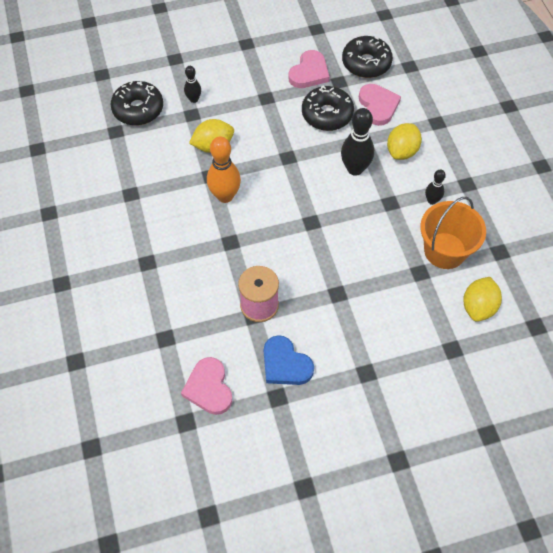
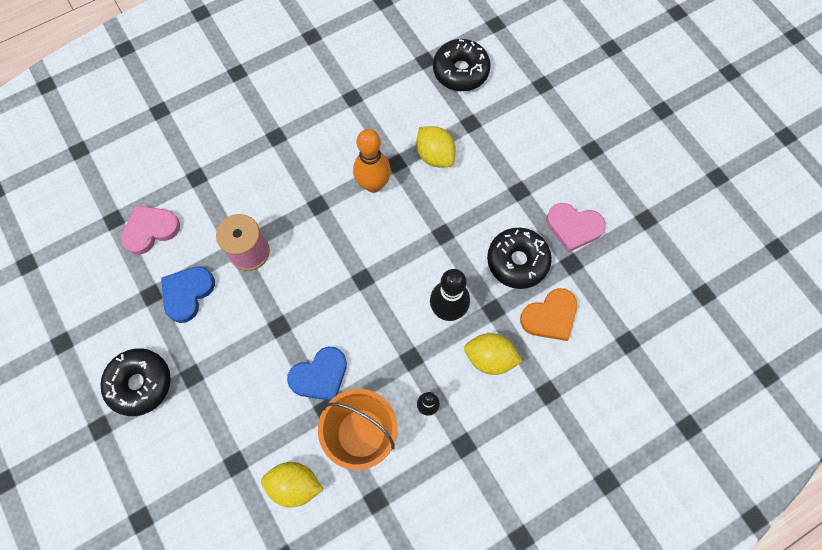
camera: 75 degrees right, 10 degrees up
black bowling pin [184,66,201,103] -> none
black donut [342,36,393,78] -> black donut moved to [100,348,171,416]
pink heart [359,84,401,126] -> orange heart [520,288,577,341]
none -> blue heart [287,347,347,401]

